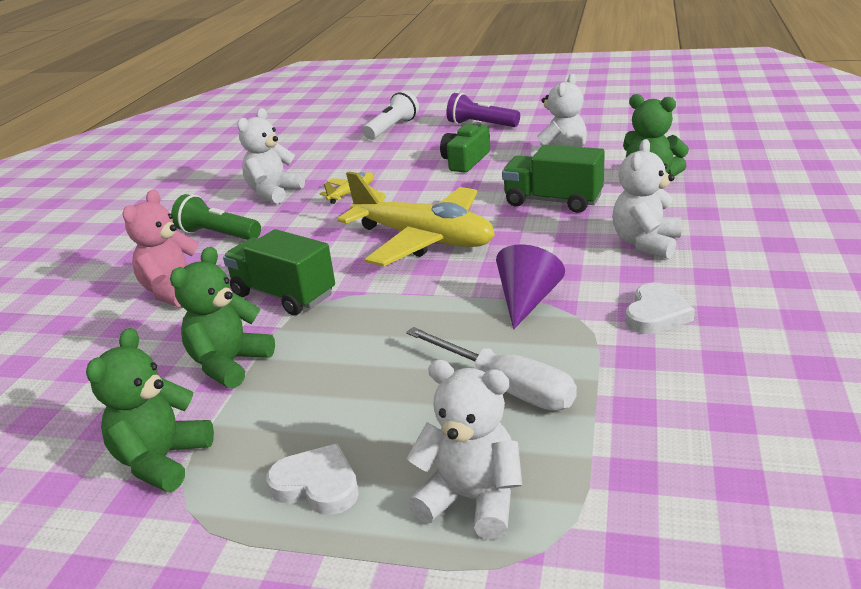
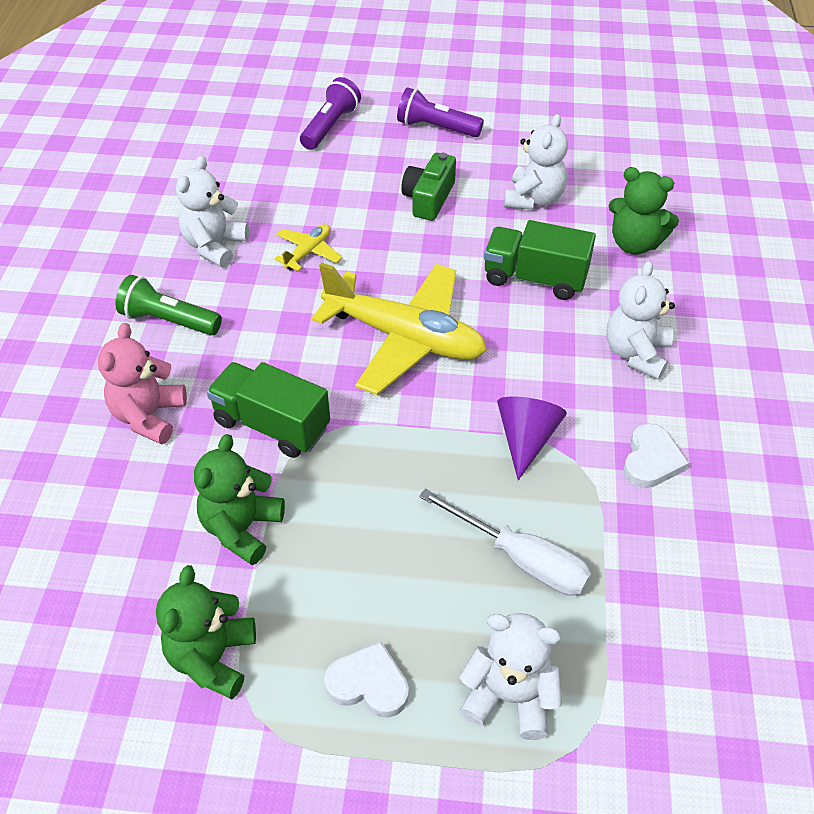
camera: 10 degrees left, 20 degrees up
white flashlight [363,91,419,140] -> purple flashlight [300,77,361,150]

